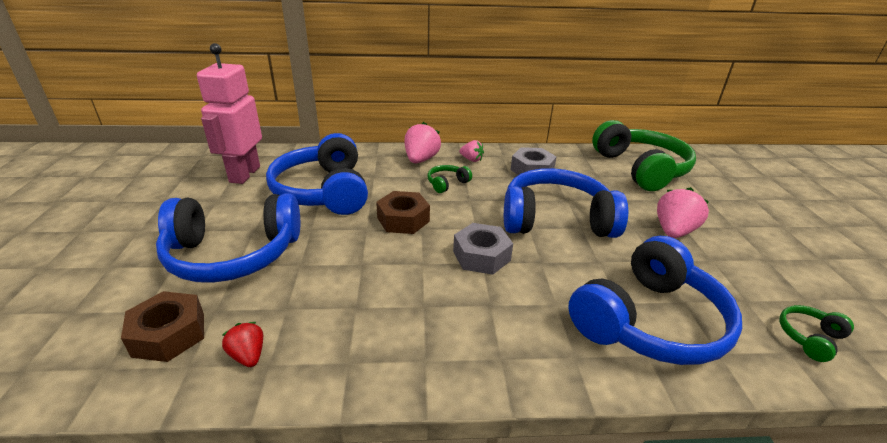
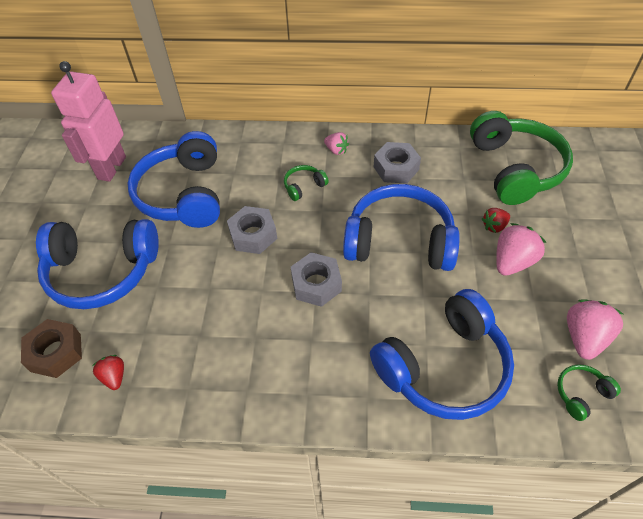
camera: 10 degrees right, 20 degrees up
brown nut [376,191,430,234] -> grey nut [227,206,277,254]
pink strawberry [404,122,441,163] -> pink strawberry moved to [567,299,623,360]
none -> red strawberry [482,208,510,233]

